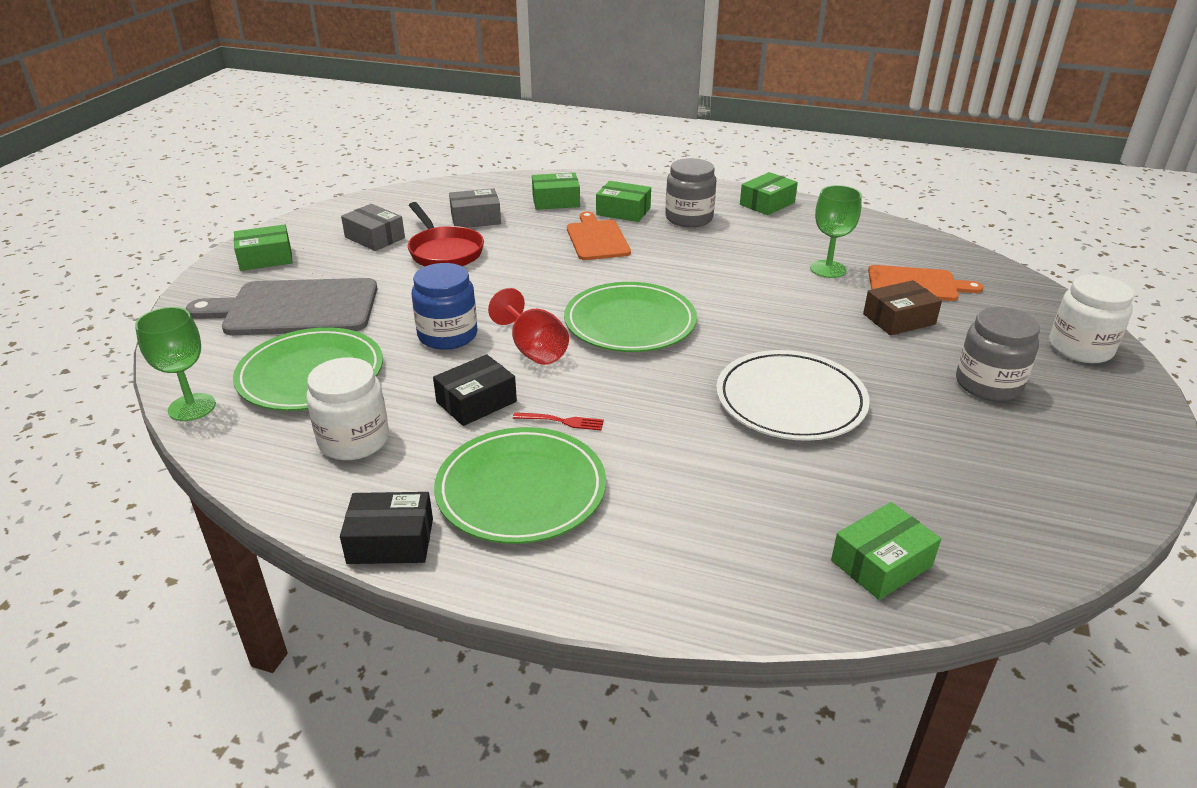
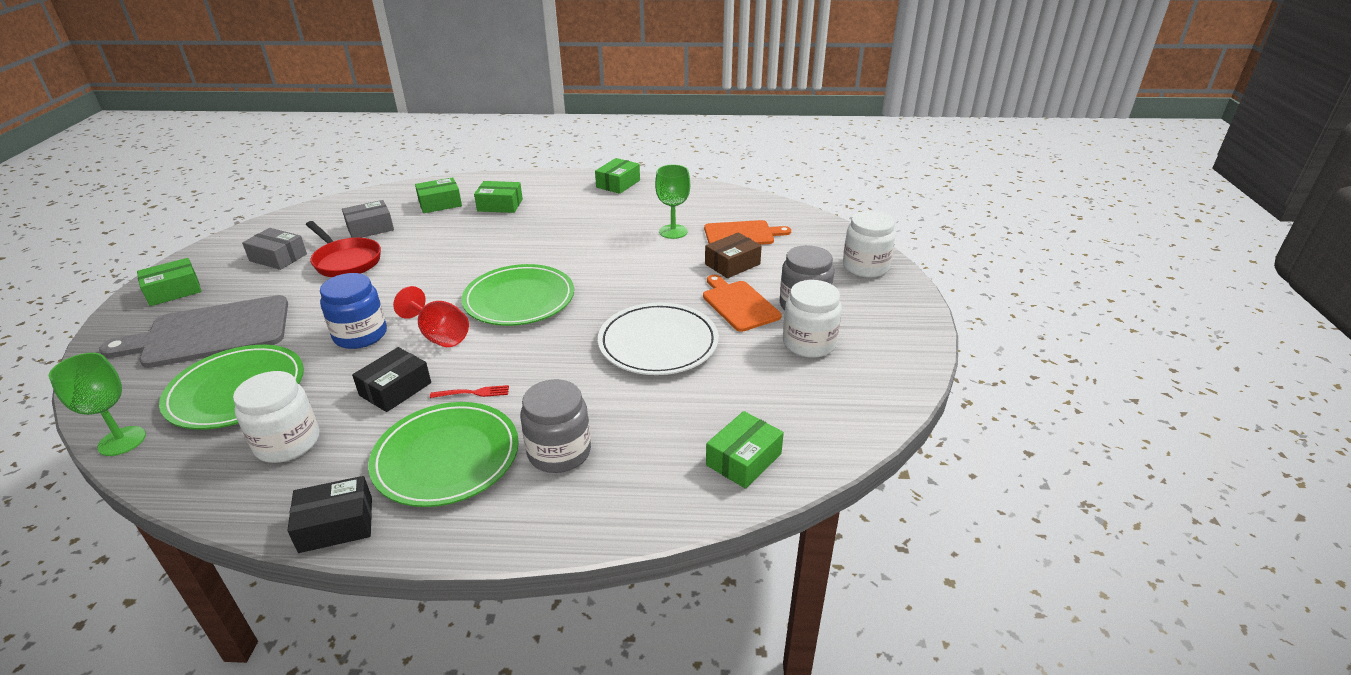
camera: 15 degrees left, 0 degrees up
orange cutting board [567,212,631,260] -> orange cutting board moved to [703,275,781,332]
grey jar [665,158,716,227] -> grey jar moved to [520,379,591,473]
none -> white jar [783,280,842,358]

